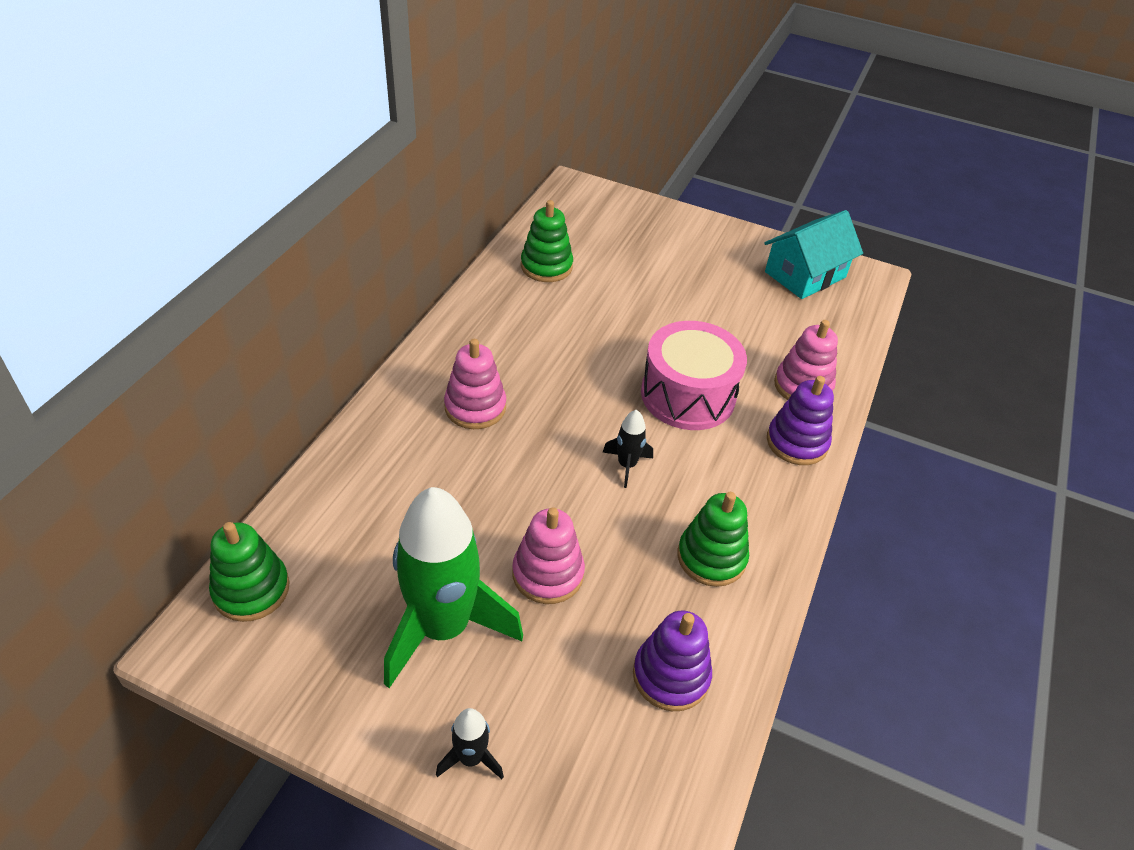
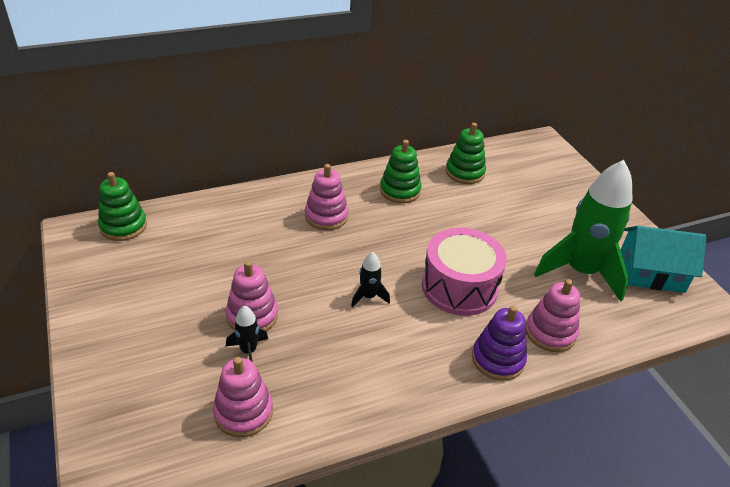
camera: 45 degrees right, 5 degrees down
green rocket [384,487,523,688] -> green rocket moved to [534,160,632,302]
black rocket [436,708,504,779] -> black rocket moved to [226,306,268,361]
purple stacking toy [633,610,712,711] -> pink stacking toy [213,357,273,437]
green stacking toy [677,492,749,587] -> green stacking toy moved to [380,140,422,203]

